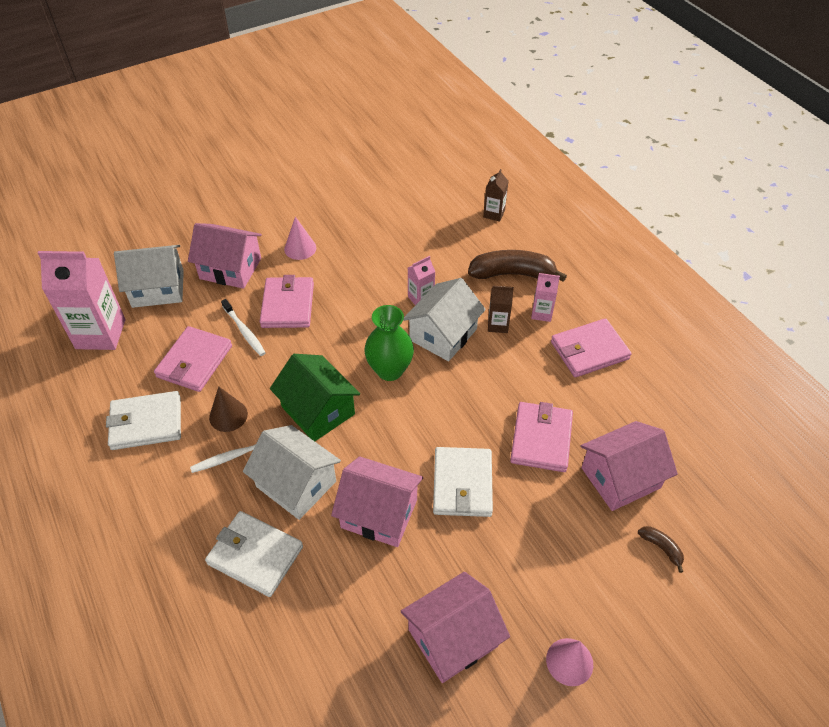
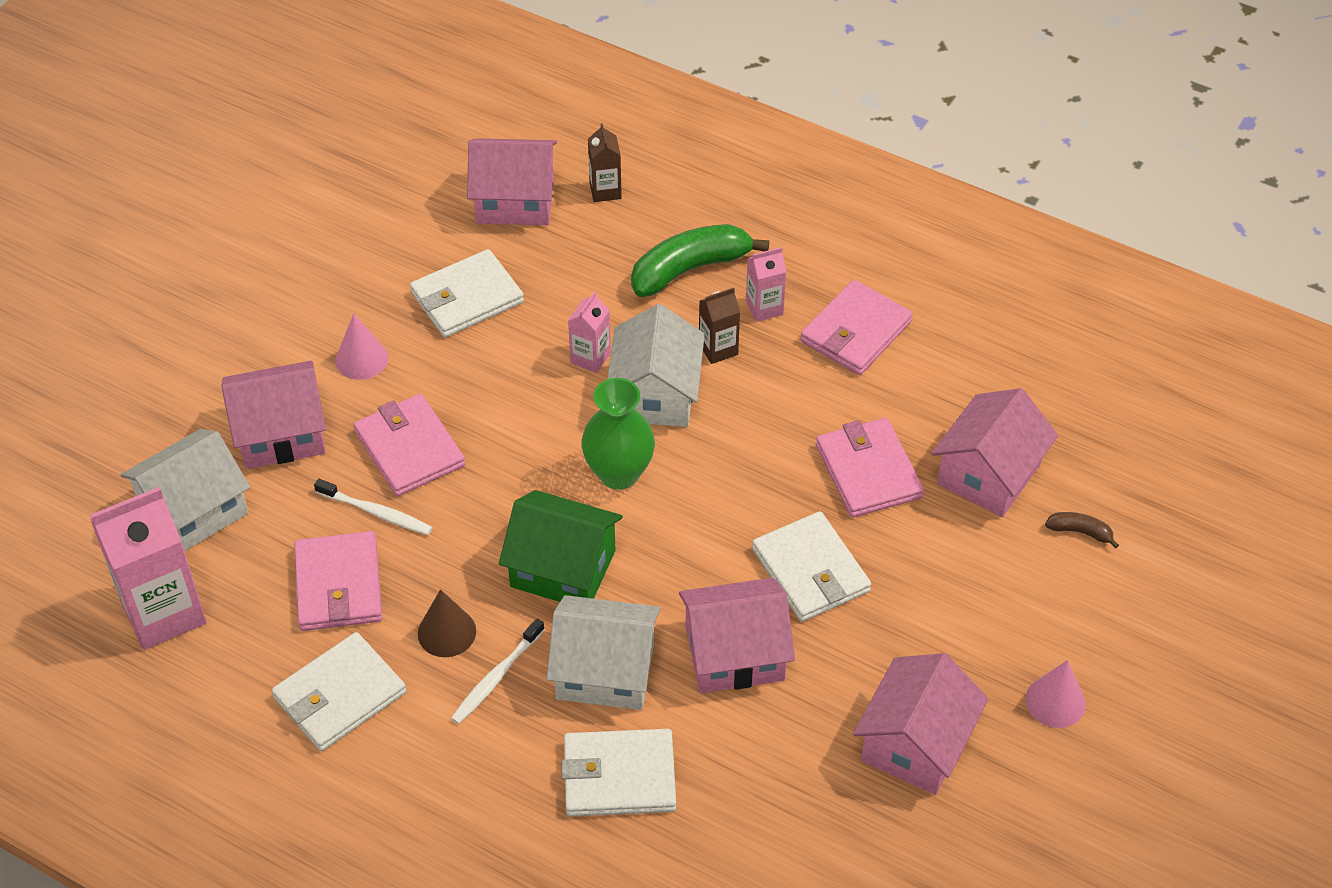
camera: 30 degrees left, 0 degrees up
brown banana [468,250,567,281] -> green banana [631,224,769,297]
none -> white wallet [410,249,524,337]
none -> pink house [467,138,557,225]

